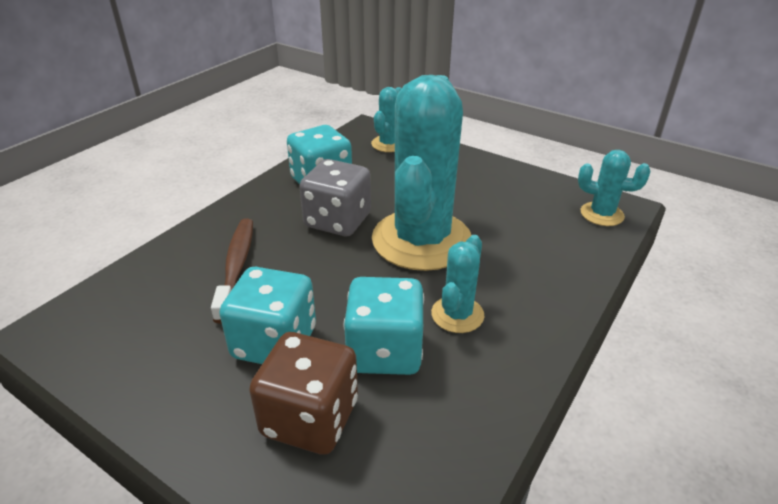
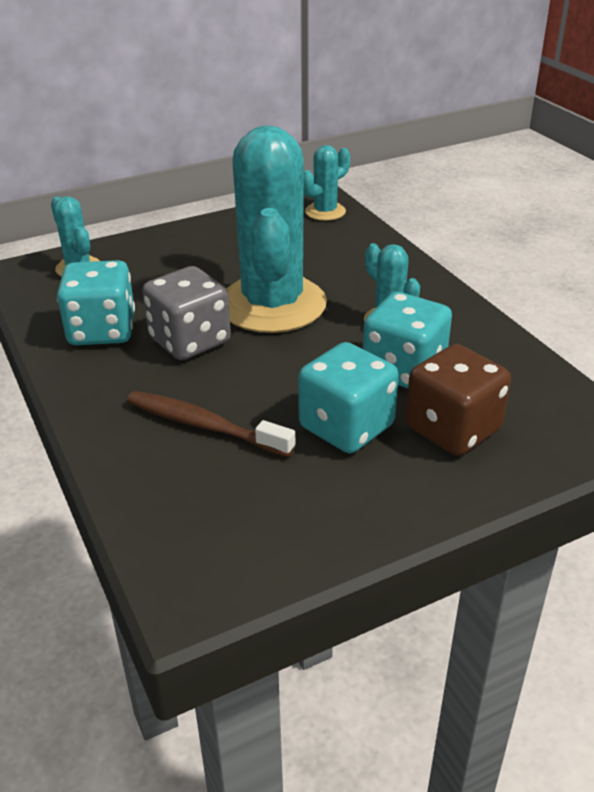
camera: 60 degrees left, 0 degrees up
turquoise cactus [372,75,472,271] -> turquoise cactus turned 45 degrees clockwise [226,125,327,333]

